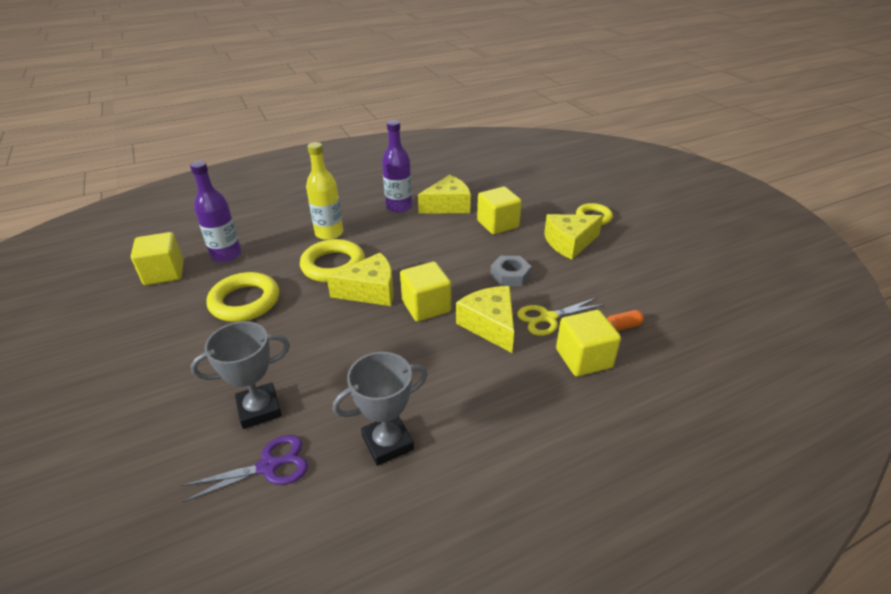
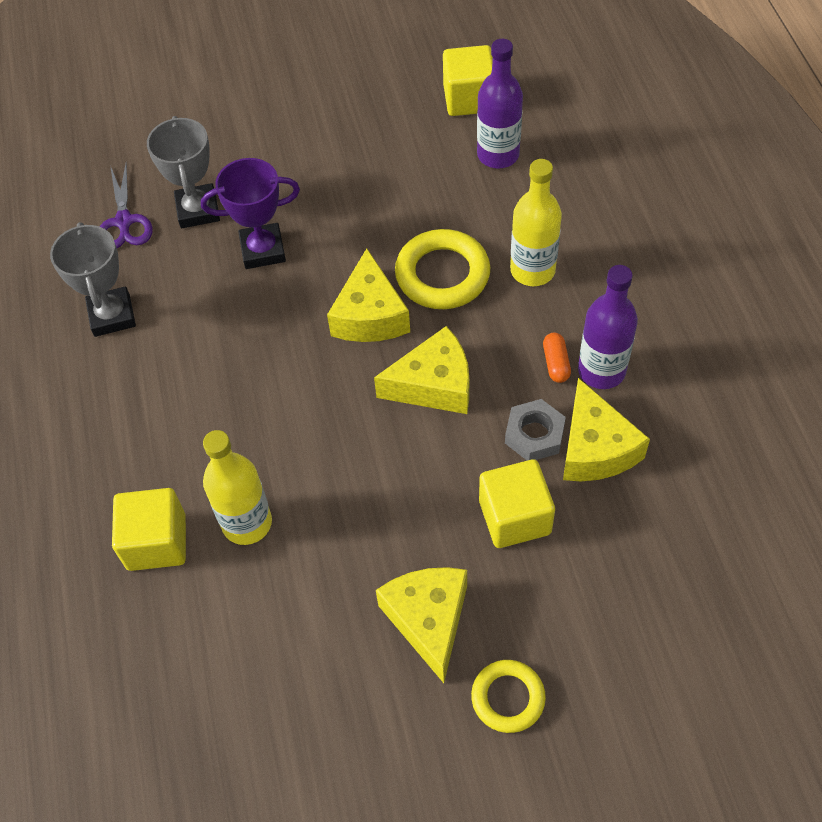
camera: 105 degrees right, 20 degrees up
yellow ring [206,272,279,322] -> none
yellow cube [400,262,451,322] -> none
yellow cheese [456,286,514,353] -> yellow cheese moved to [374,326,469,414]
grey nut [490,256,532,287] -> grey nut moved to [505,399,566,461]
yellow scissors [517,297,605,336] -> yellow bottle [203,430,272,545]
orange capsule [607,310,644,331] -> orange capsule moved to [543,333,571,383]
none -> purple trophy [201,158,300,269]

